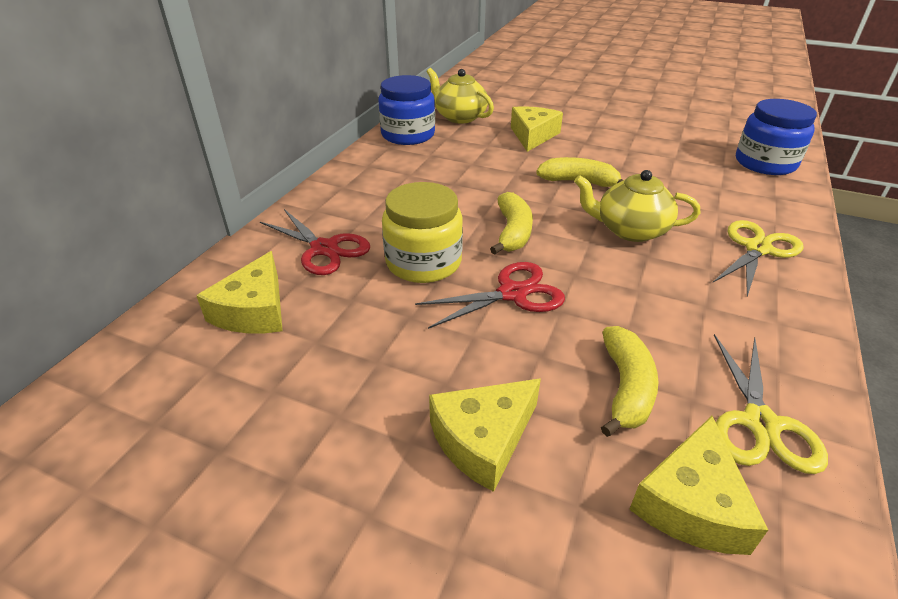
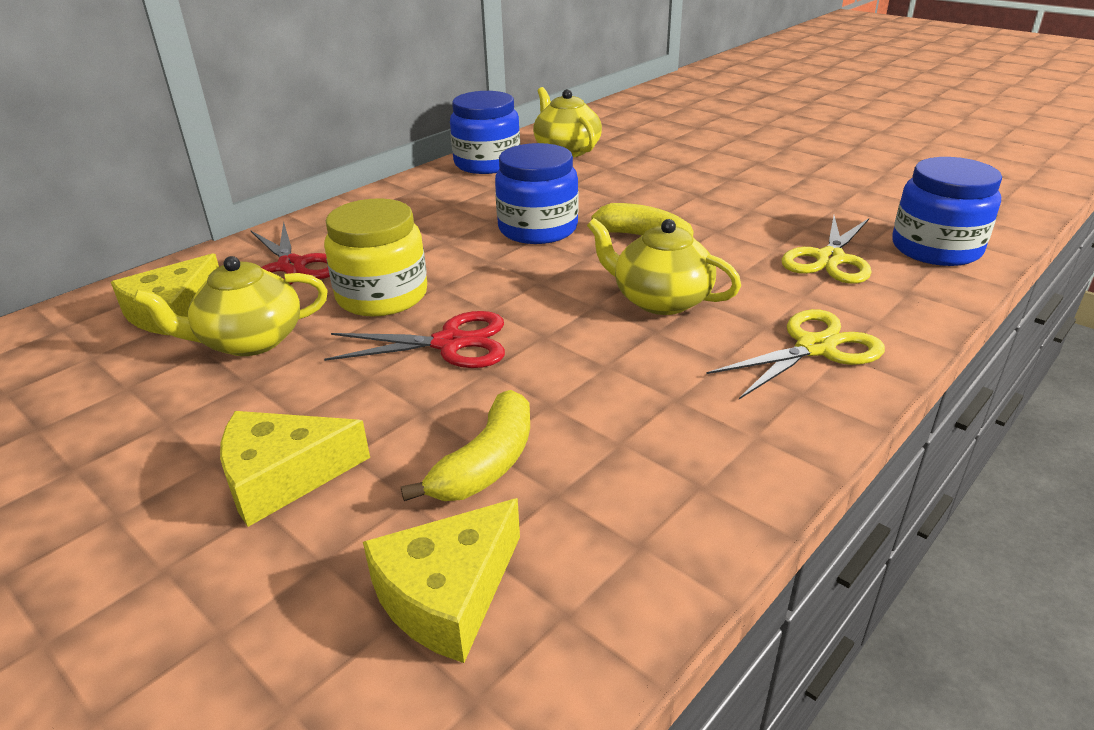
camera: 20 degrees right, 5 degrees down
yellow banana [490,192,533,255] -> none
yellow cheese [511,106,563,152] -> none
yellow scissors [714,334,828,474] -> yellow scissors moved to [781,216,872,284]
none -> yellow teapot [133,256,328,356]
none -> blue jar [495,143,578,244]

